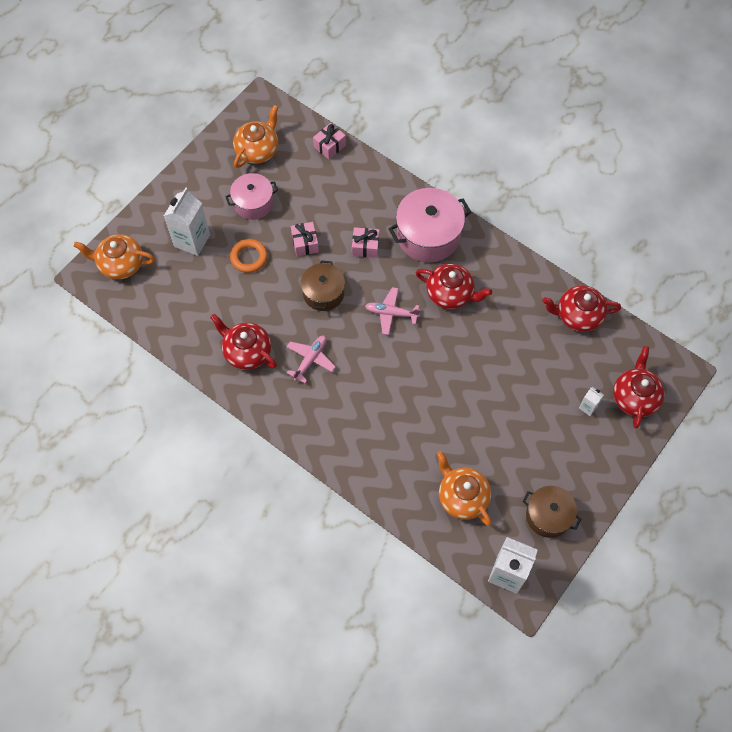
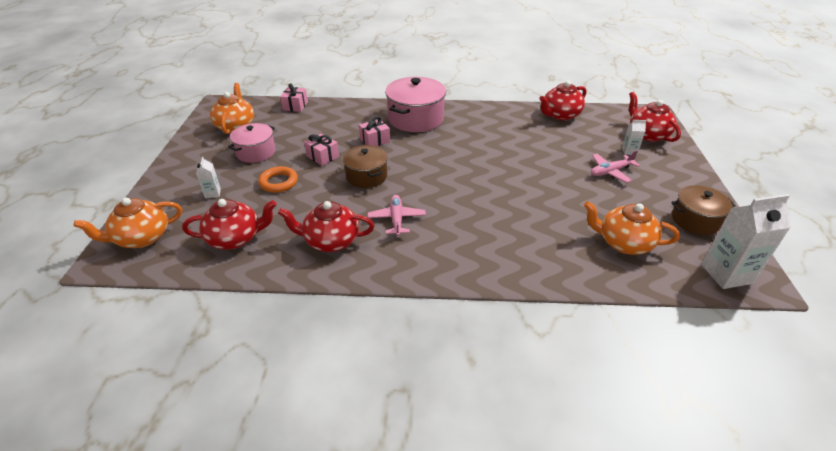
camera: 35 degrees left, 25 degrees down
white carton [164,188,210,256] -> white carton [196,157,221,199], size x0.49
pink plane [365,287,420,335] -> pink plane moved to [591,150,640,183]
red teapot [416,263,492,309] -> red teapot moved to [182,199,277,250]

